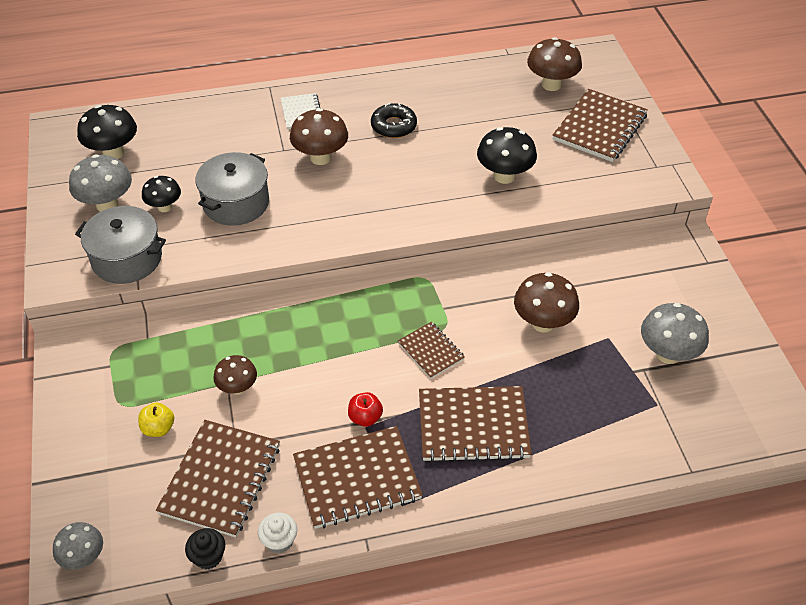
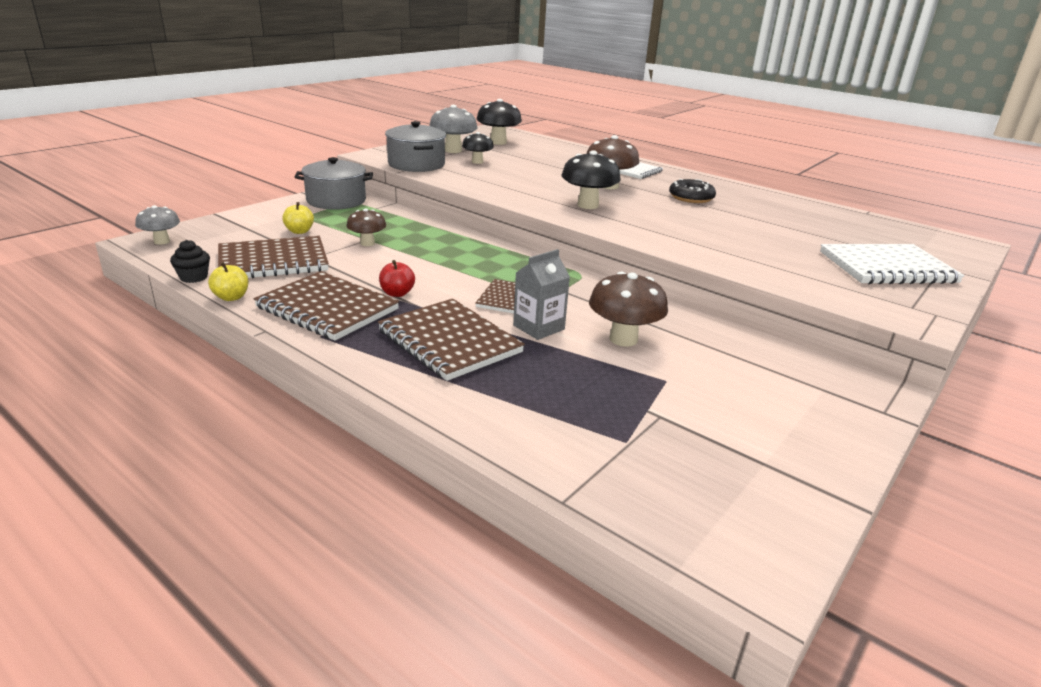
camera: 50 degrees right, 20 degrees down
grey pot [196,152,269,226] -> grey pot moved to [294,157,373,210]
white cupcake [258,513,297,553] -> yellow apple [208,262,248,301]
black mushroom [477,127,537,184] -> black mushroom moved to [561,150,621,209]
brown mushroom [527,37,582,91] -> none
brown notebook [552,89,648,162] -> white notebook [820,244,965,284]
grey mushroom [641,303,709,364] -> none
none -> grey carton [513,249,570,340]

